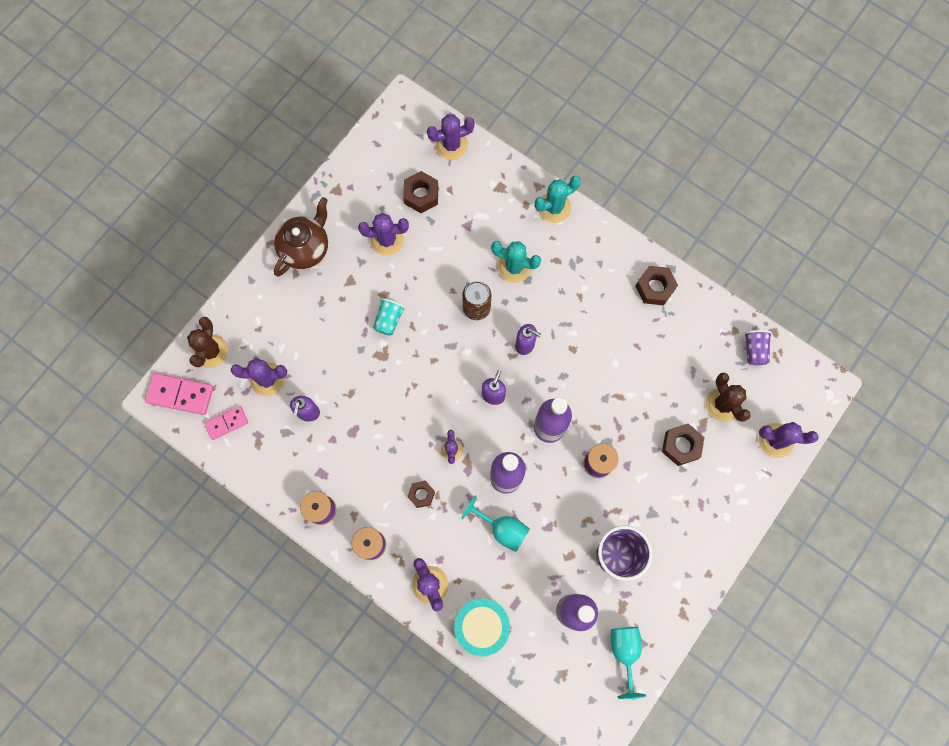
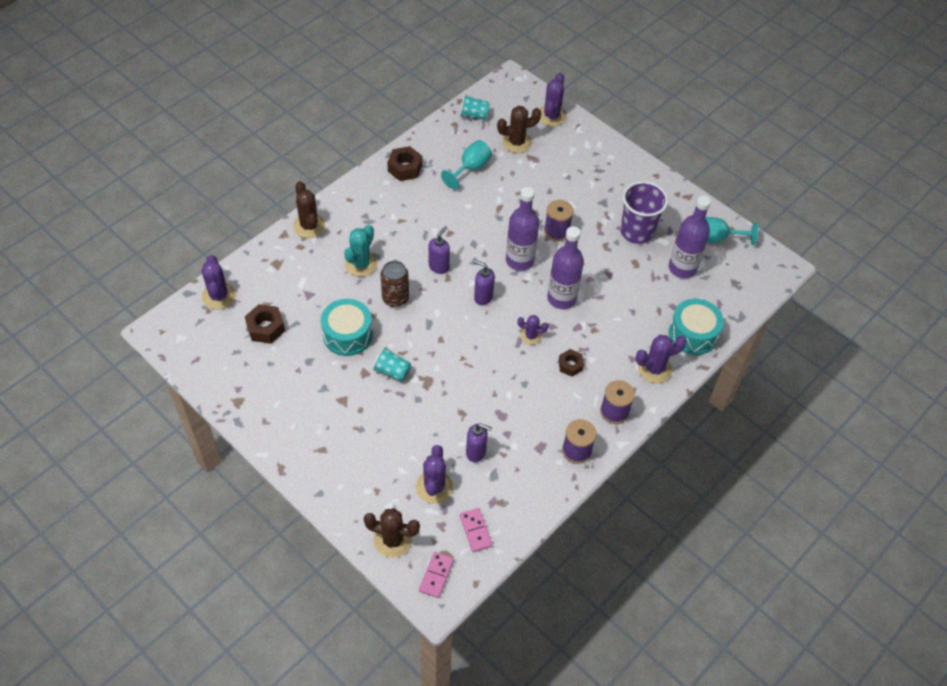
camera: 85 degrees left, 20 degrees down
pink domino [145,373,213,415] -> pink domino [419,552,454,598], size x0.64
brown teapot [274,197,328,276] -> none
purple cactus [358,213,409,256] -> none
turquoise goblet [461,495,530,552] -> turquoise goblet moved to [441,140,492,190]
turquoise cactus [535,176,581,223] -> brown cactus [293,181,325,238]
brown nut [662,423,704,466] -> none
purple cup [744,330,772,365] -> turquoise cup [460,94,490,120]
none -> turquoise drum [321,299,373,356]

